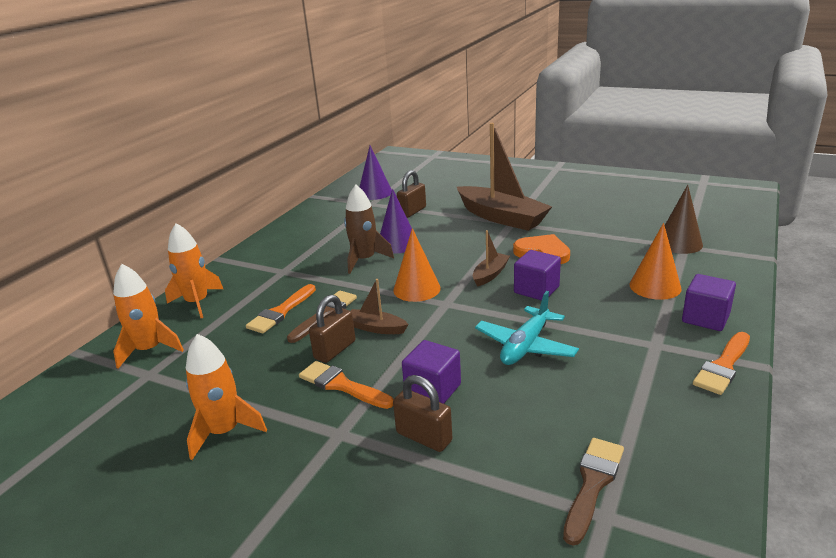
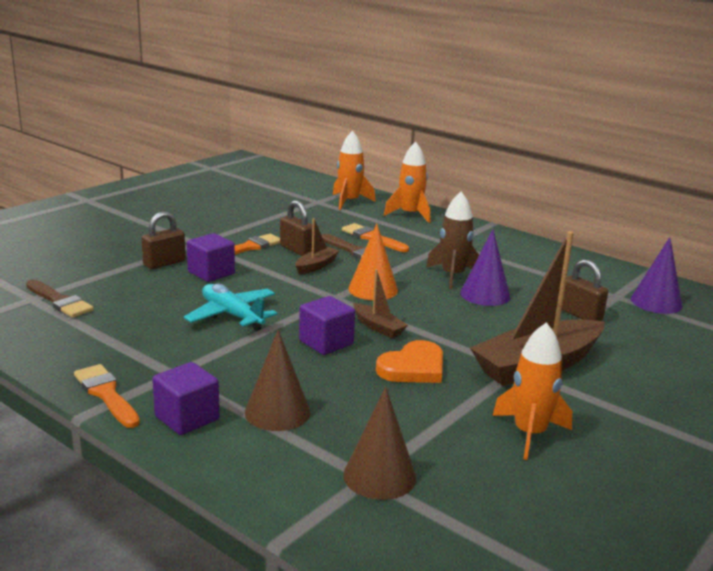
camera: 100 degrees right, 5 degrees down
orange rocket [186,334,267,460] -> orange rocket moved to [492,322,572,460]
orange cone [629,223,682,300] -> brown cone [245,330,310,431]

